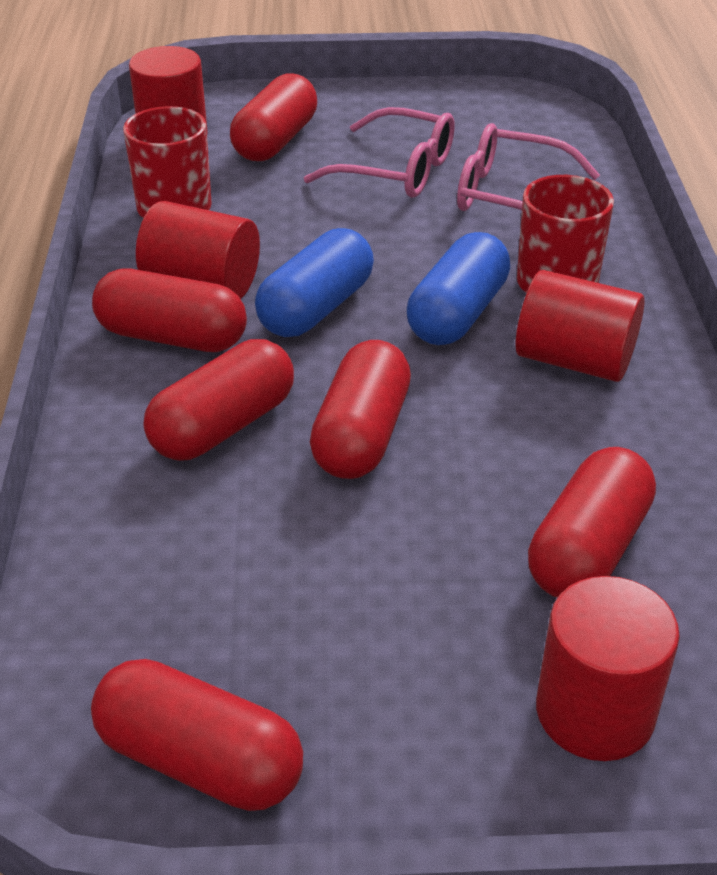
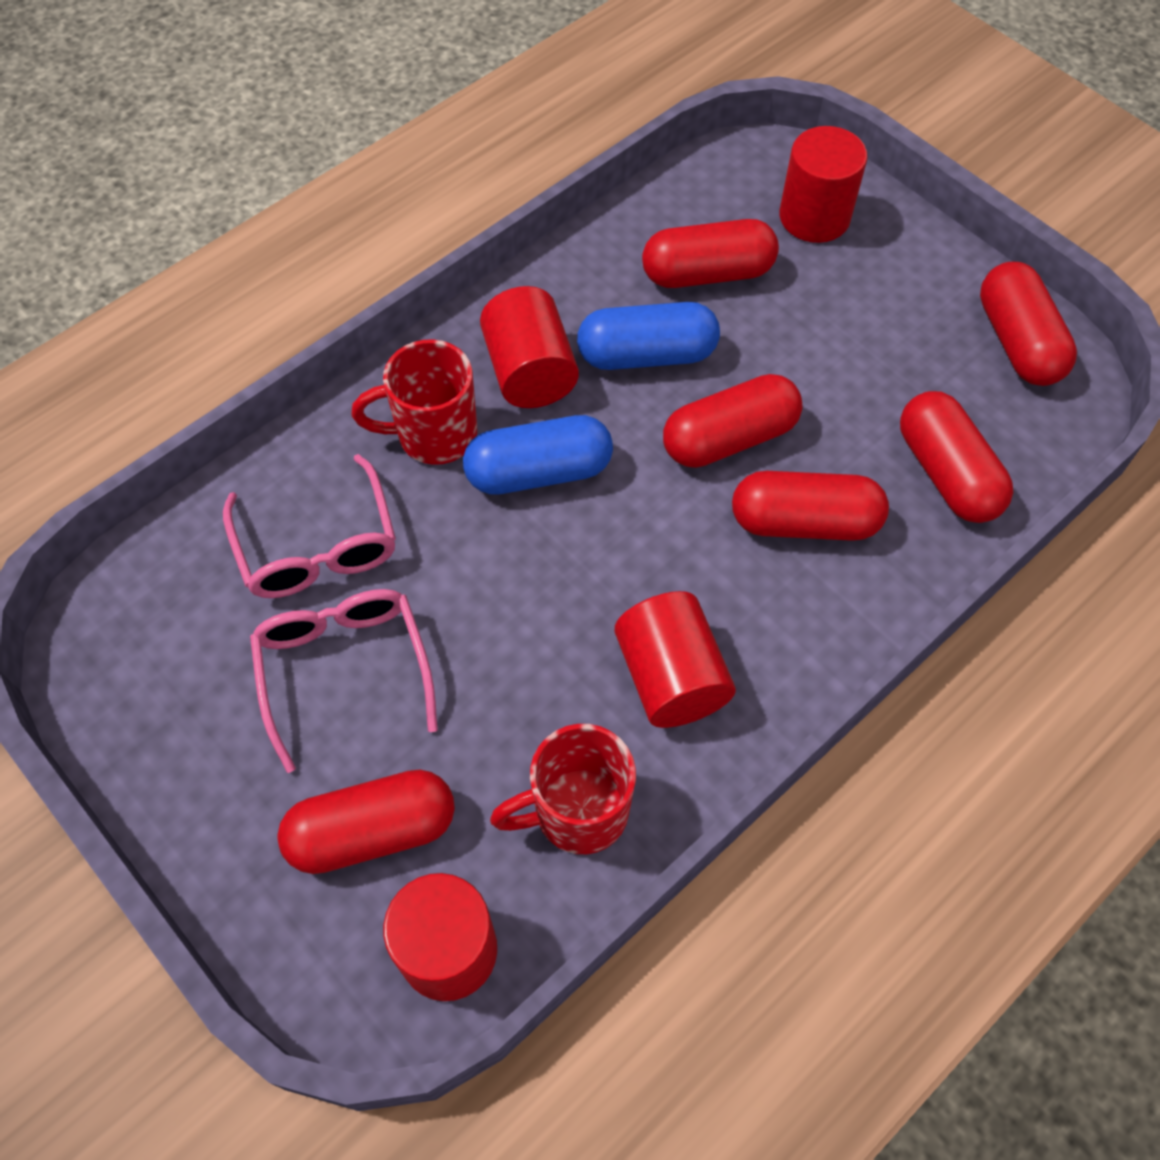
camera: 130 degrees left, 20 degrees up
red capsule [92,269,247,352] -> red capsule moved to [900,391,1013,523]
blue capsule [255,228,374,337] -> blue capsule moved to [577,302,720,370]

